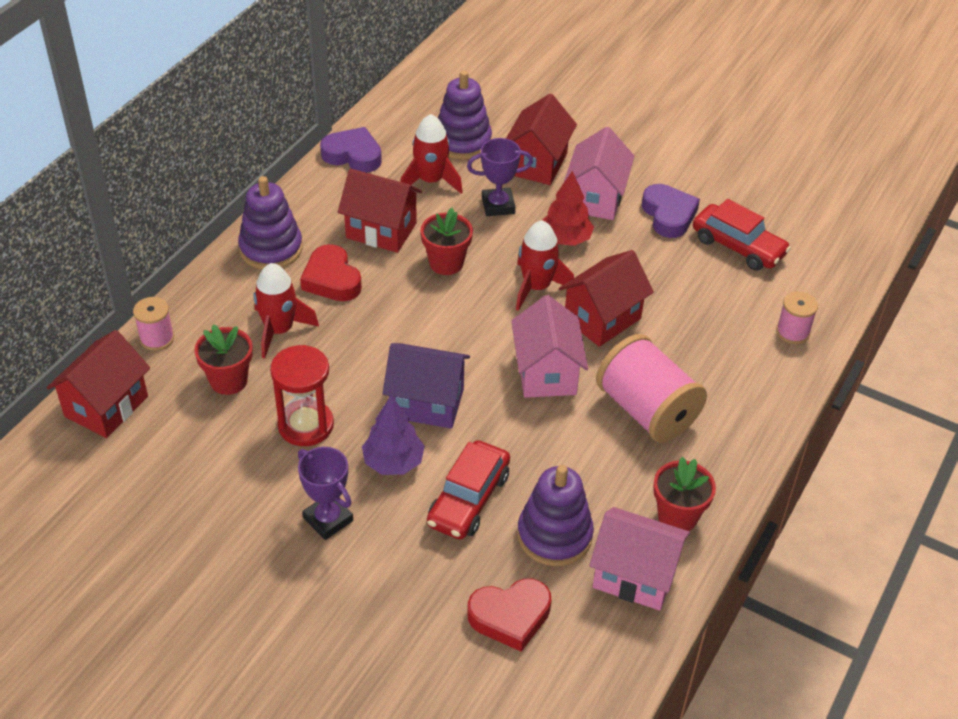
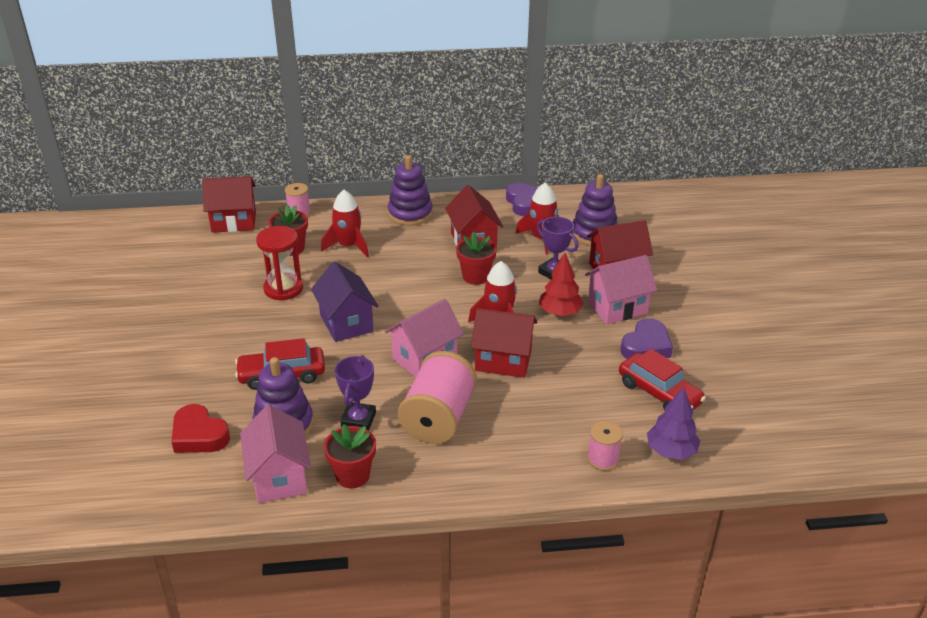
camera: 55 degrees right, 10 degrees down
purple trophy [298,447,353,540] -> purple trophy moved to [335,355,376,431]
red heart [300,244,362,301] -> none
purple tree [362,395,425,475] -> purple tree moved to [647,387,700,460]
red car [693,199,791,271] -> red car turned 45 degrees counterclockwise [619,349,706,410]

